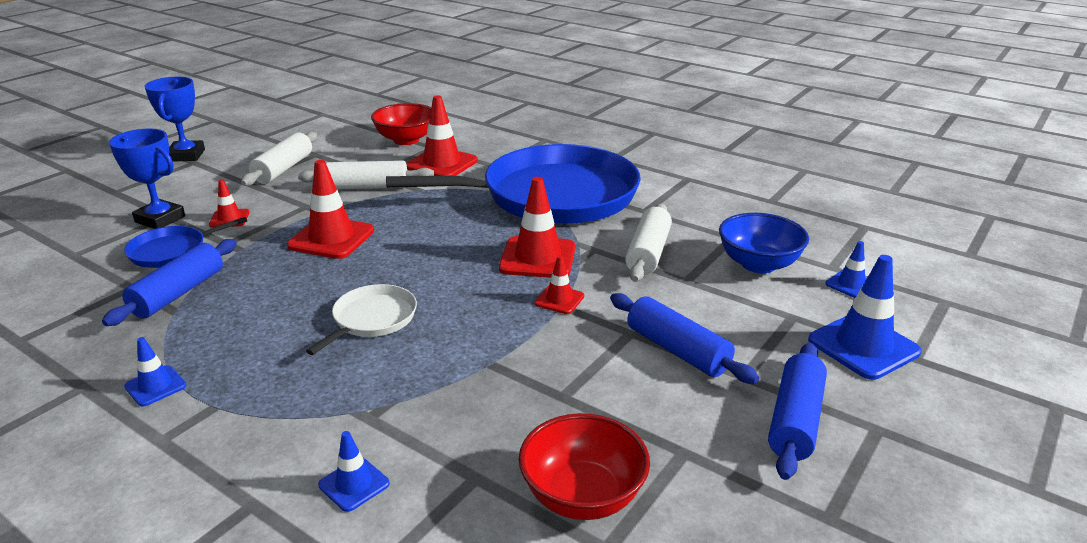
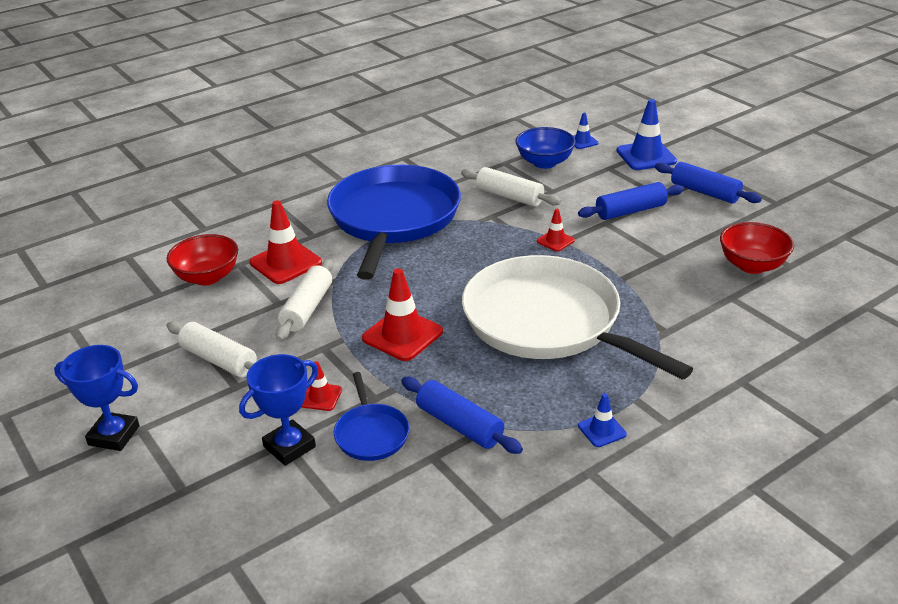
camera: 70 degrees left, 5 degrees up
white pan [306,284,417,355] -> white pan [462,255,693,380], size x2.38
blue traffic cone [318,431,390,512] -> none
red traffic cone [499,177,575,278] -> none

